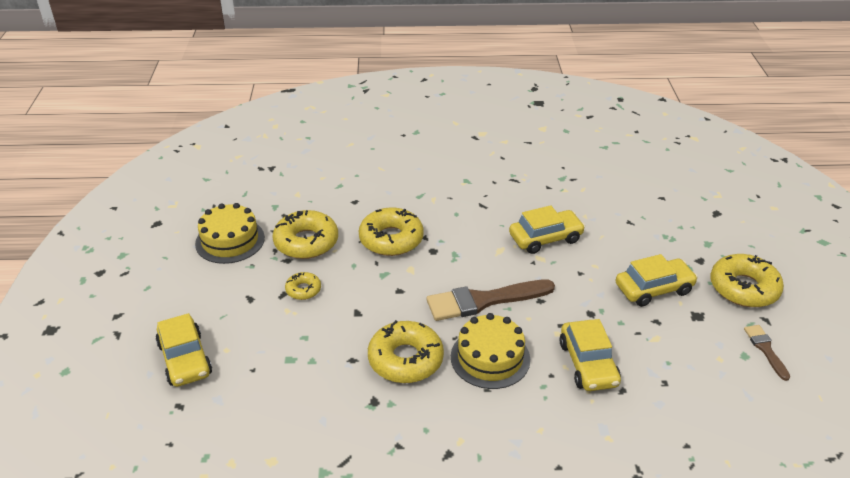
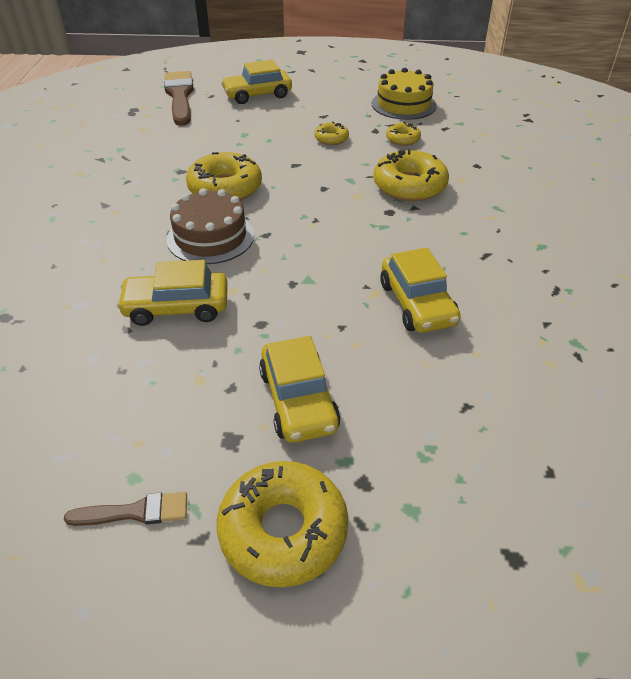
camera: 95 degrees right, 5 degrees up
yellow donut [273,210,338,259] -> yellow donut [386,122,421,146], size x0.52
brown brush [426,279,555,321] -> brown brush moved to [164,71,194,126]
yellow cake [451,313,530,389] -> brown cake [167,188,254,264]

